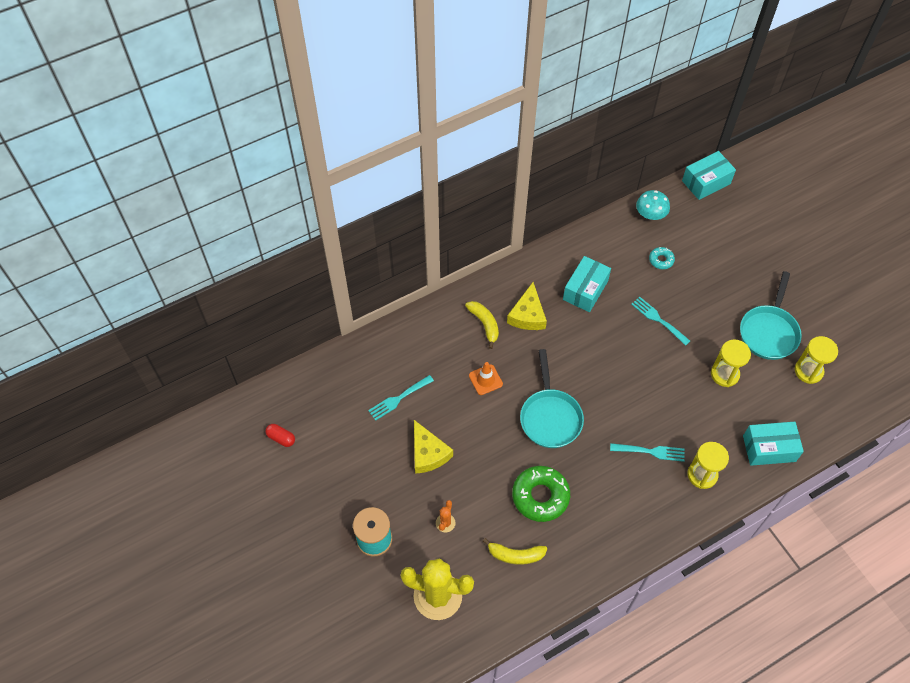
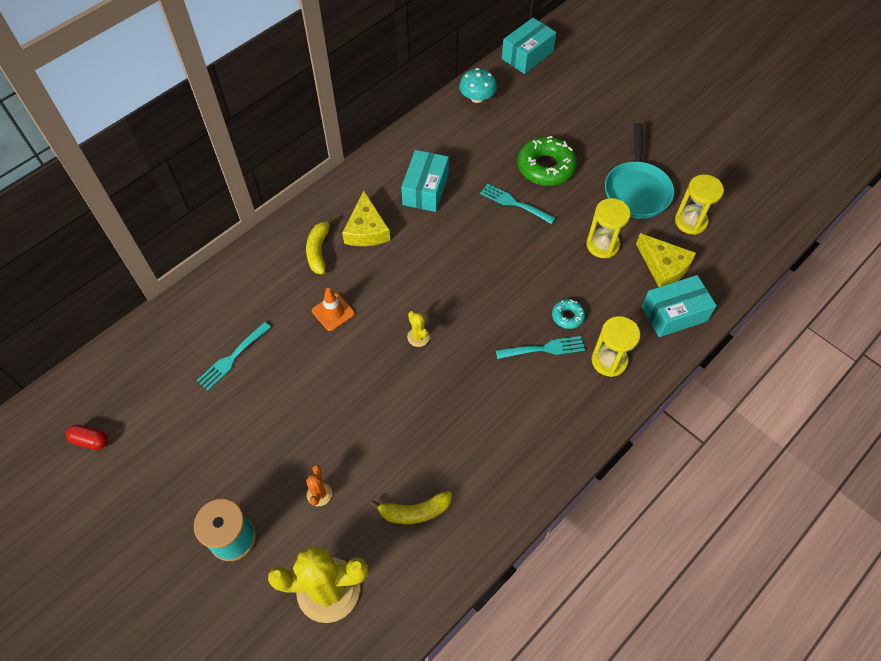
camera: 15 degrees left, 0 degrees up
yellow cheese [414,420,453,474] -> yellow cheese moved to [636,233,696,287]
yellow banana [465,301,499,349] -> yellow banana turned 135 degrees counterclockwise [306,217,335,274]
green donut [512,466,570,522] -> green donut moved to [517,136,577,186]
turquoise pan [520,349,584,448] -> yellow cactus [407,311,430,347]
turquoise donut [649,247,675,269] -> turquoise donut moved to [552,299,585,329]

